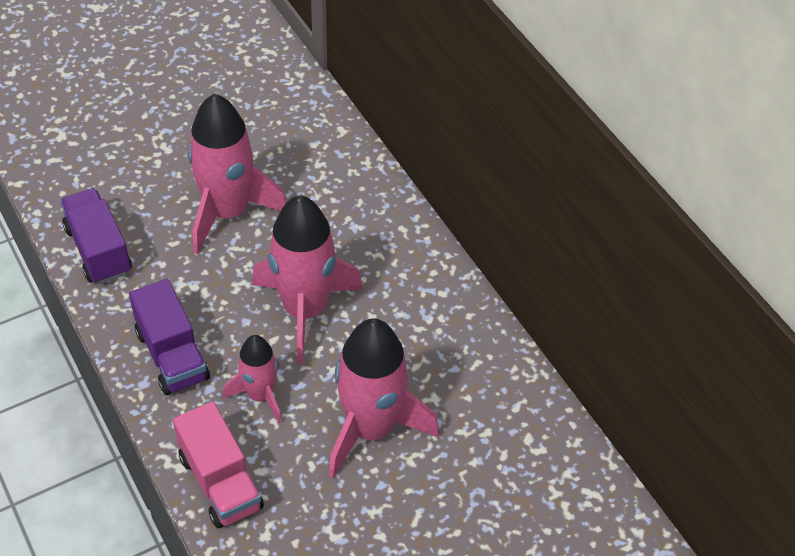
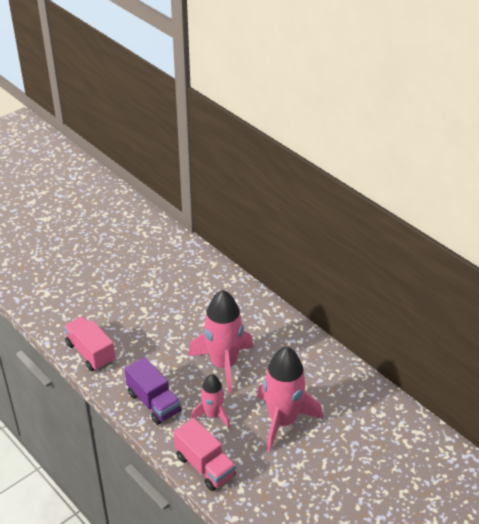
camera: 10 degrees left, 10 degrees down
purple truck [60,188,132,284] -> pink truck [64,316,115,371]
pink rocket [188,93,286,254] -> none

